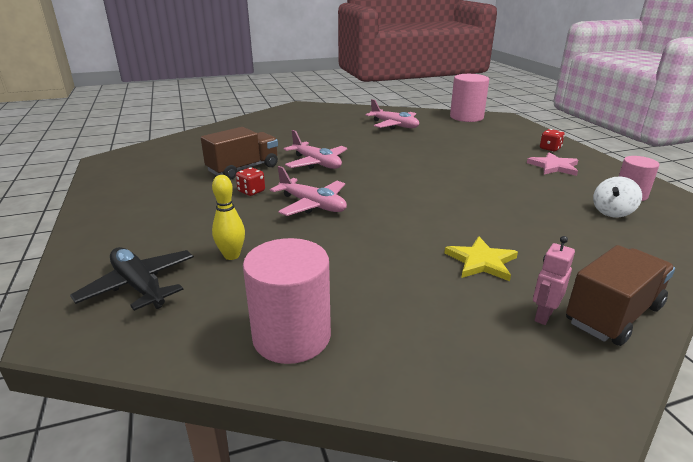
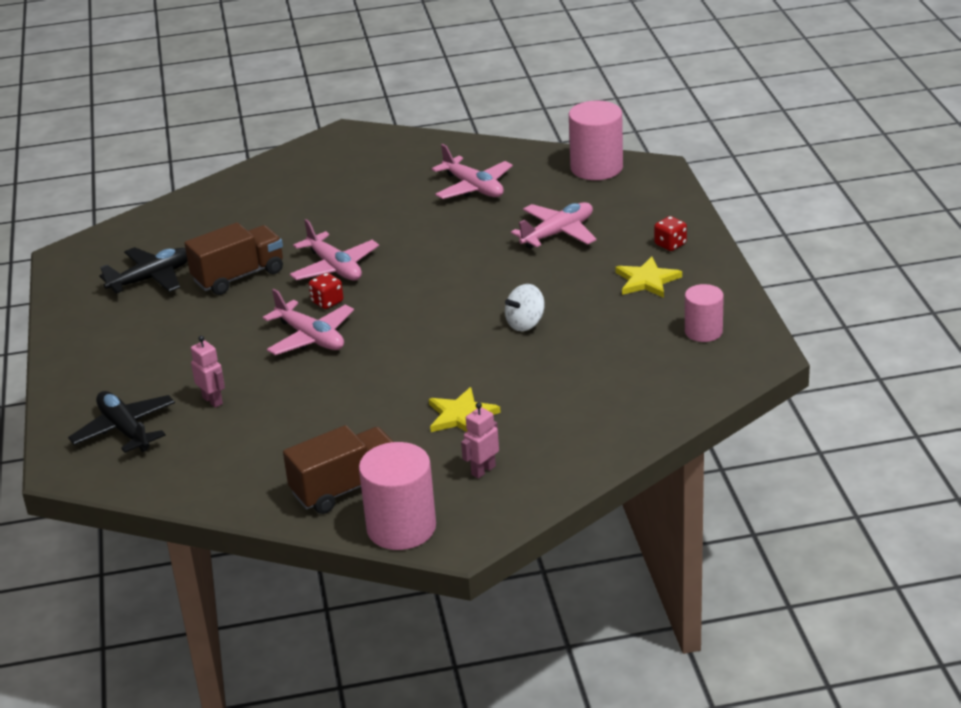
camera: 10 degrees right, 5 degrees up
yellow bowling pin [212,175,245,260] -> pink robot [191,336,225,408]
red dice [236,167,265,196] -> red dice moved to [309,273,343,309]
pink cylinder [243,238,331,364] -> pink cylinder moved to [359,442,436,550]
pink star [527,152,578,176] -> yellow star [615,256,682,298]
brown truck [566,245,675,346] -> brown truck moved to [283,425,394,514]
white spinning top [593,176,642,217] -> white spinning top moved to [505,284,544,331]
none -> black plane [99,247,188,294]
none -> pink plane [511,202,597,249]

